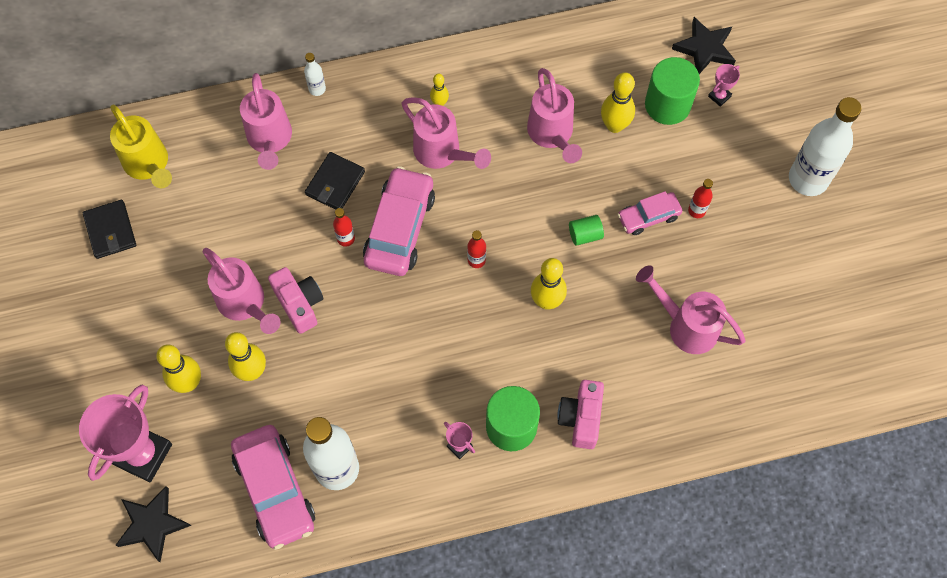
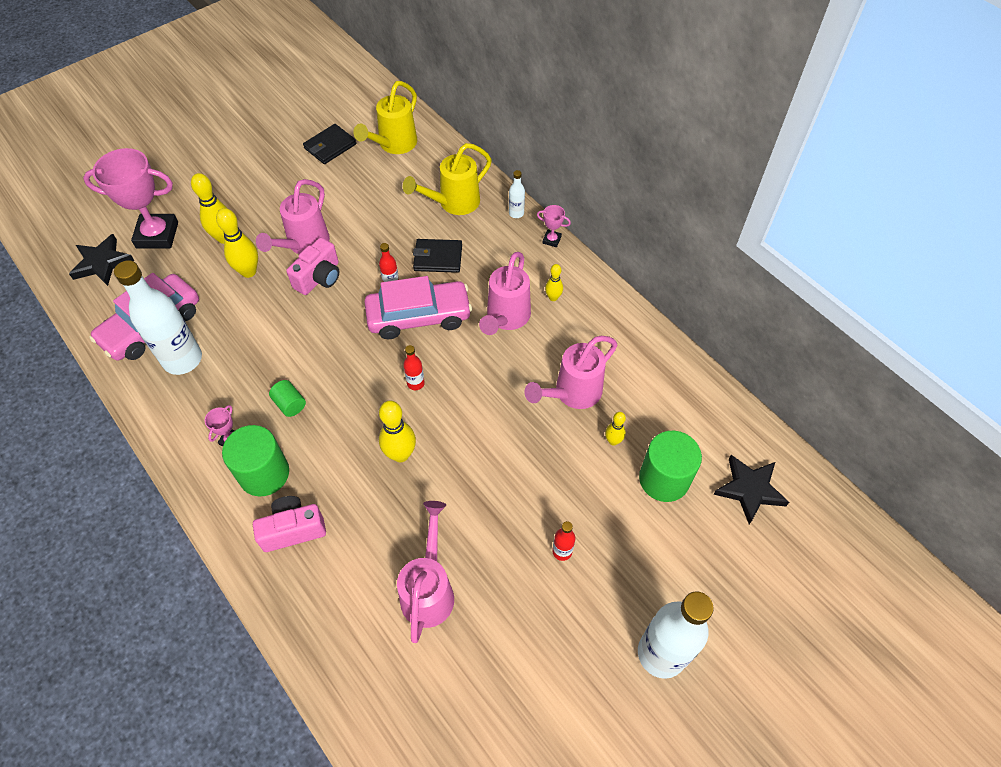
camera: 65 degrees right, 10 degrees down
pink watering can [240,73,292,170] -> yellow watering can [403,143,492,215]
green cylinder [569,215,604,246] -> green cylinder moved to [269,380,306,417]
yellow bowling pin [601,72,635,133] -> yellow bowling pin [605,412,626,446], size x0.56
pink car [617,191,682,235] -> none
pink trophy [708,64,740,107] -> pink trophy moved to [537,205,571,247]

